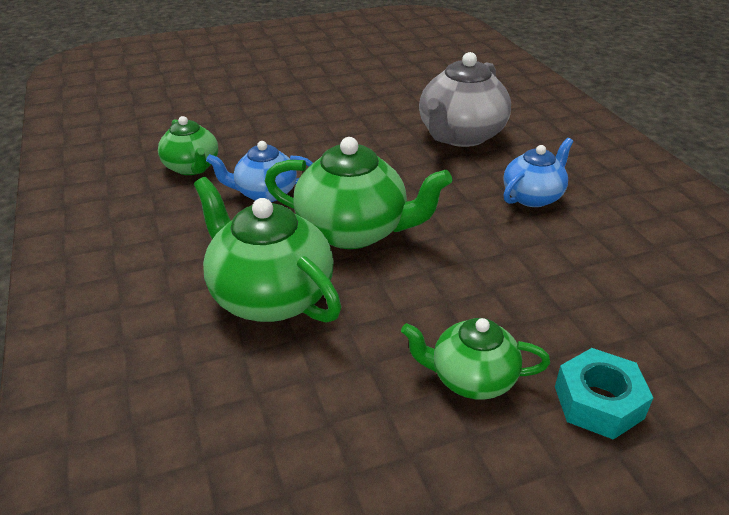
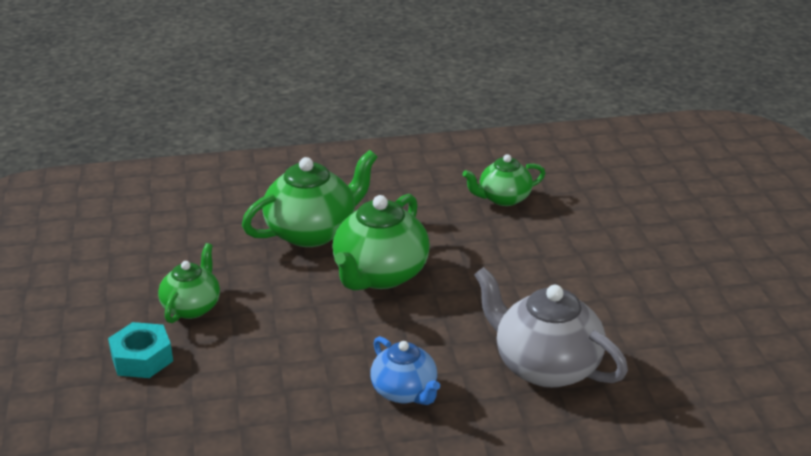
camera: 100 degrees right, 5 degrees down
blue teapot [206,141,313,202] -> none

